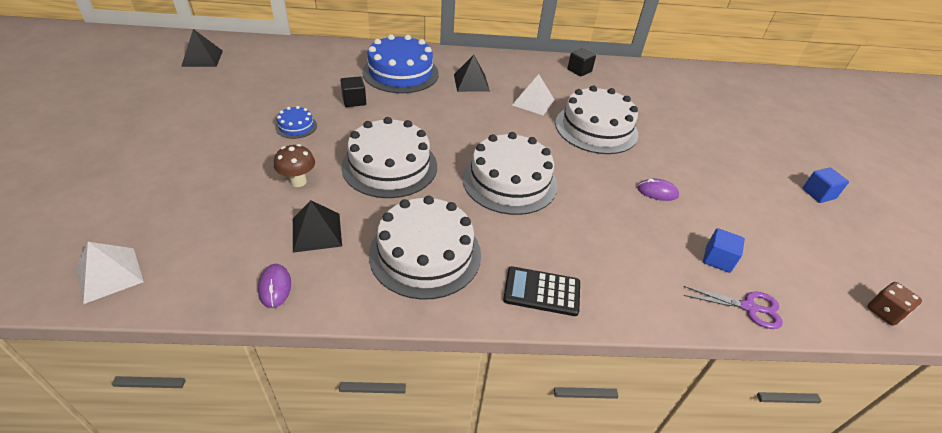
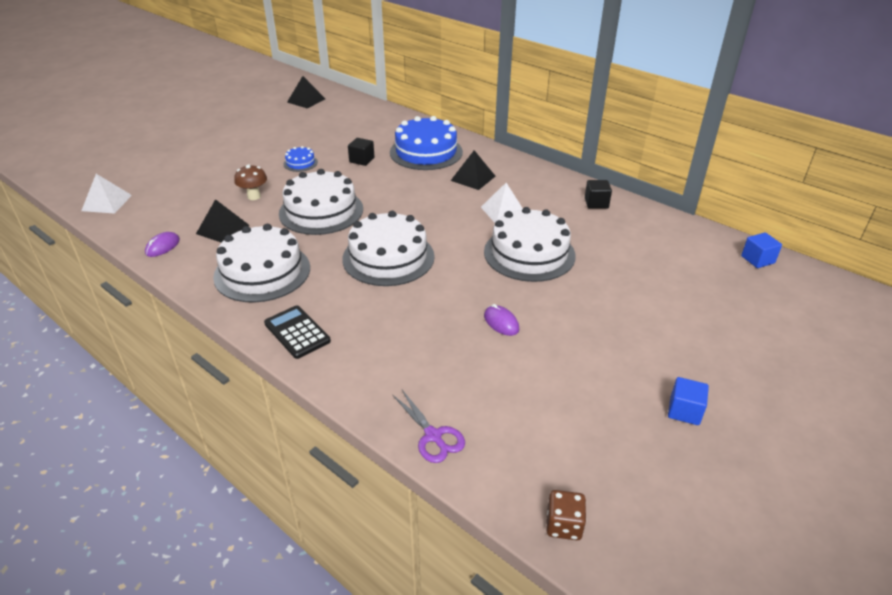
camera: 45 degrees right, 5 degrees down
blue cube [703,228,745,273] -> blue cube moved to [741,232,782,268]

